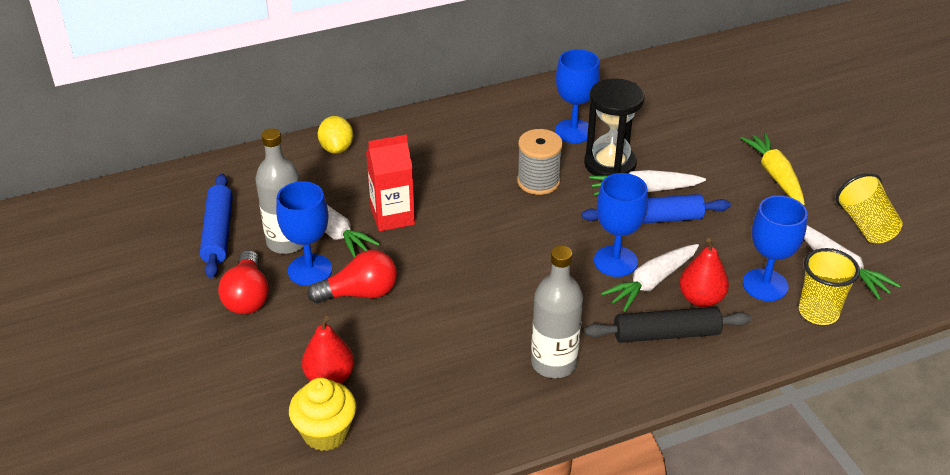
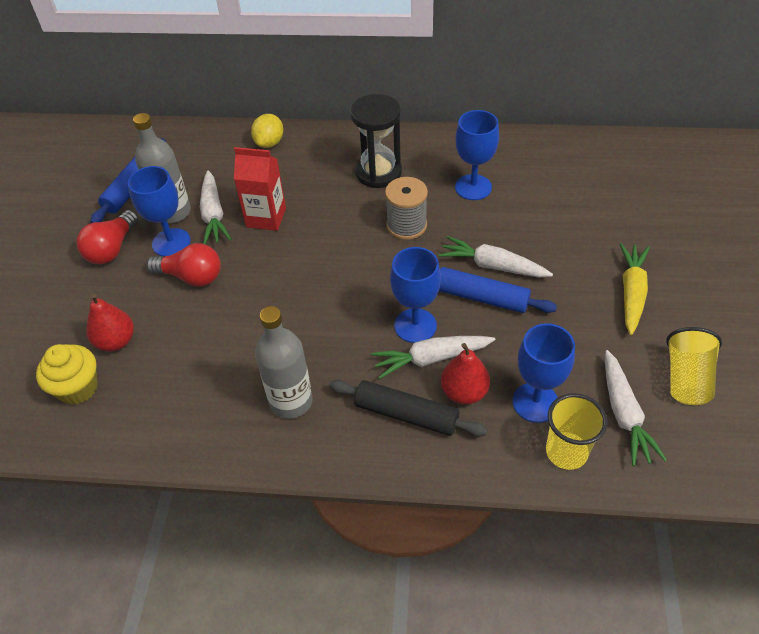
camera: 30 degrees right, 10 degrees up
black hourglass [584,78,645,176] -> black hourglass moved to [350,94,402,188]

